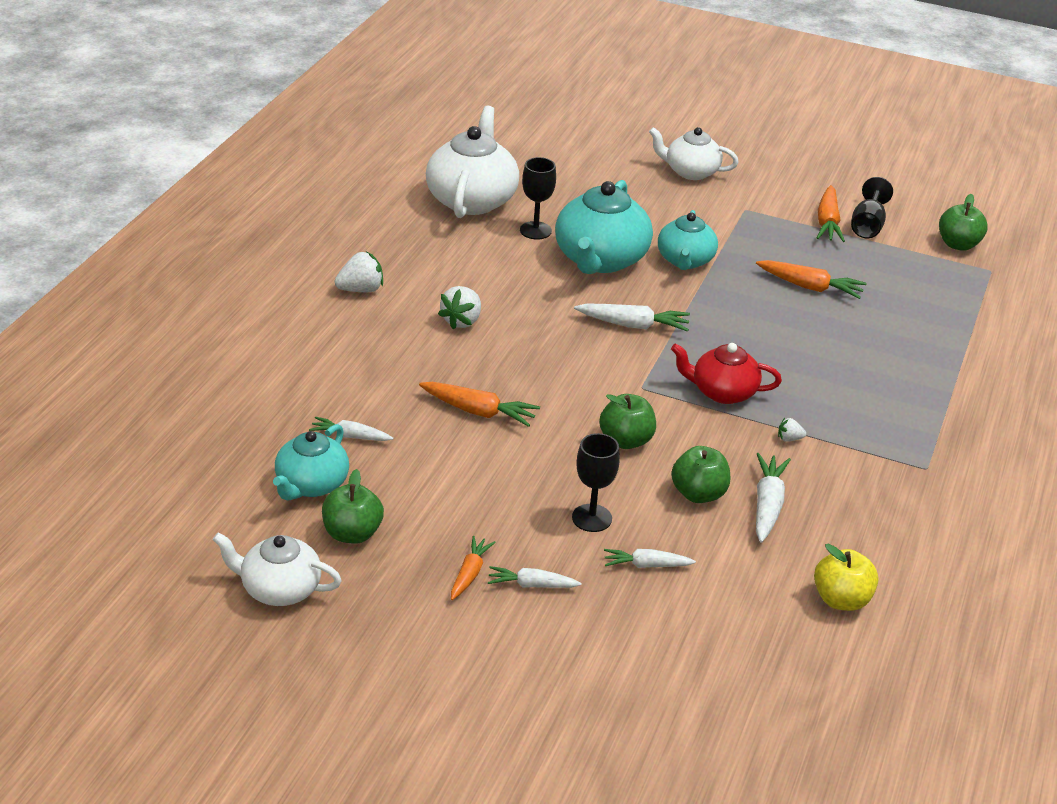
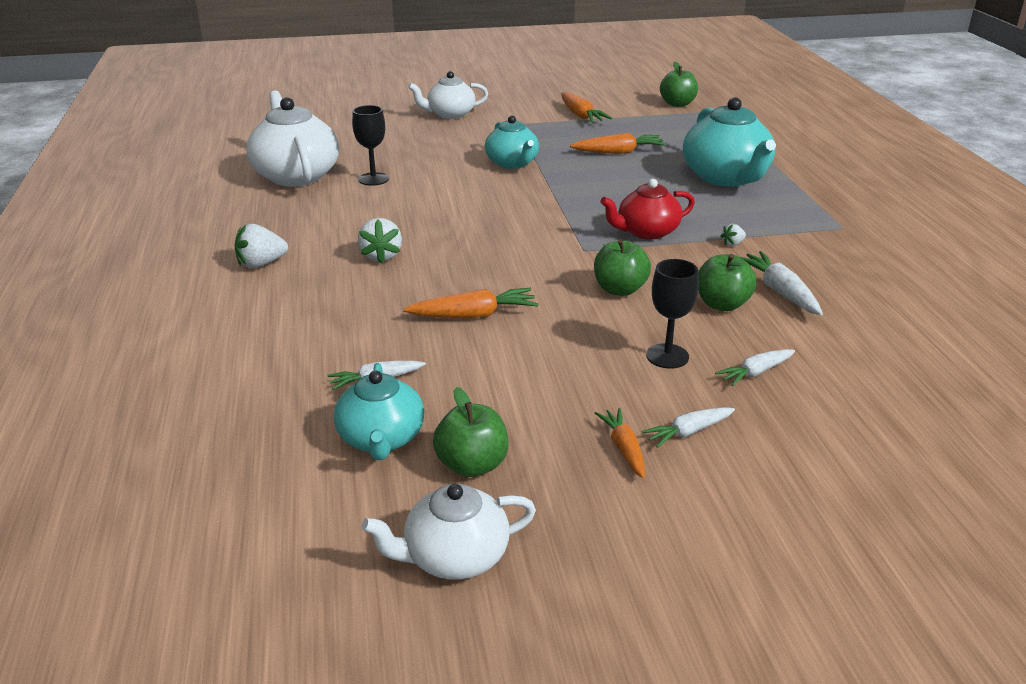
camera: 30 degrees left, 5 degrees down
white strawberry [335,251,383,292] -> white strawberry turned 150 degrees counterclockwise [235,224,288,268]
turquoise teapot [555,180,653,274] -> turquoise teapot moved to [683,97,776,187]
white carrot [574,303,690,332] -> none
yellow apple [814,544,878,611] -> none
black goblet [851,177,893,238] -> none

